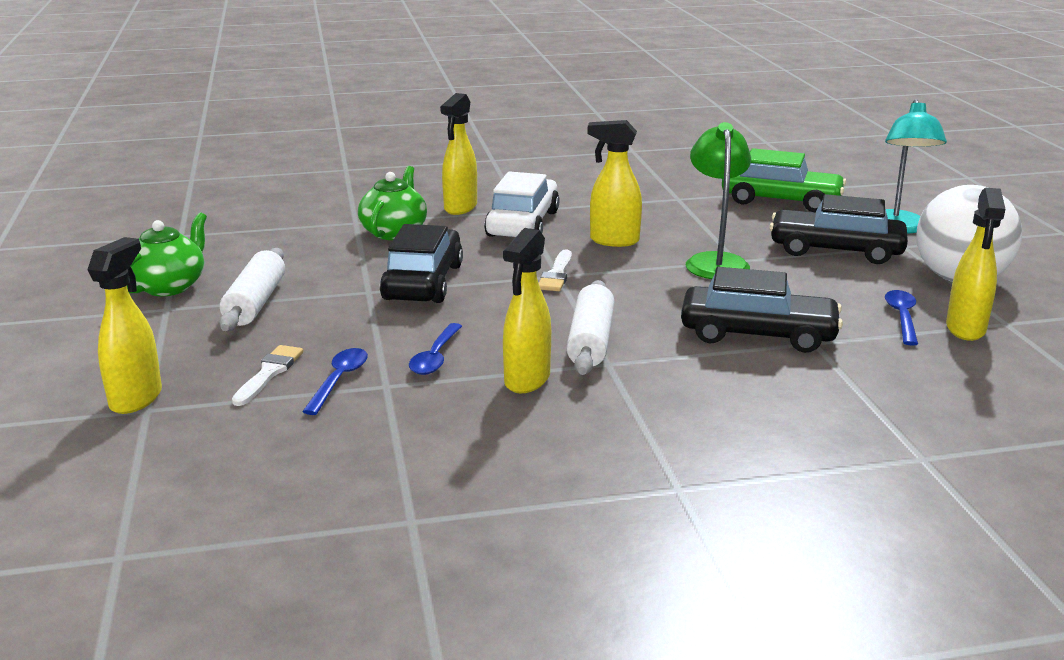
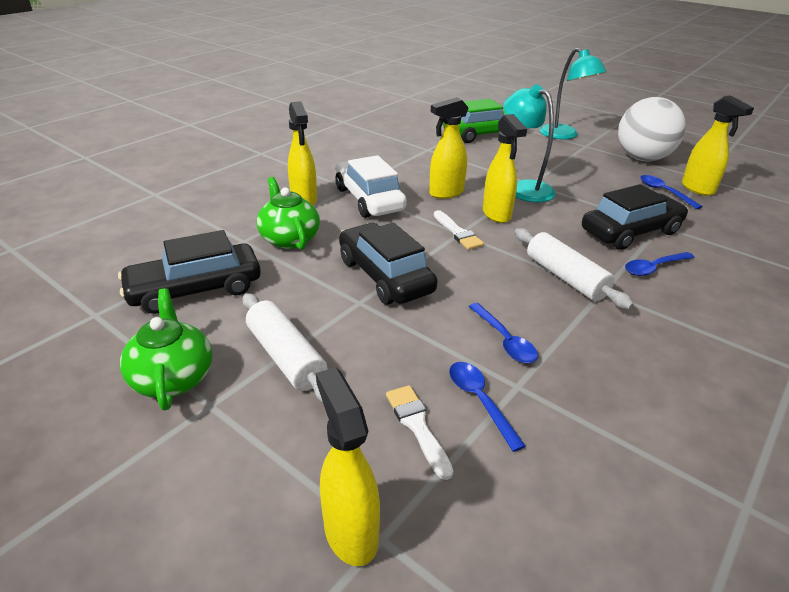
camera: 40 degrees left, 10 degrees up
yellow spray bottle [503,228,551,393] -> yellow spray bottle moved to [483,114,527,223]
green lamp [686,122,751,279] -> turquoise lamp [503,85,556,202]
black car [769,194,908,264] -> black car moved to [118,230,261,314]
none -> blue spoon [625,252,694,276]

